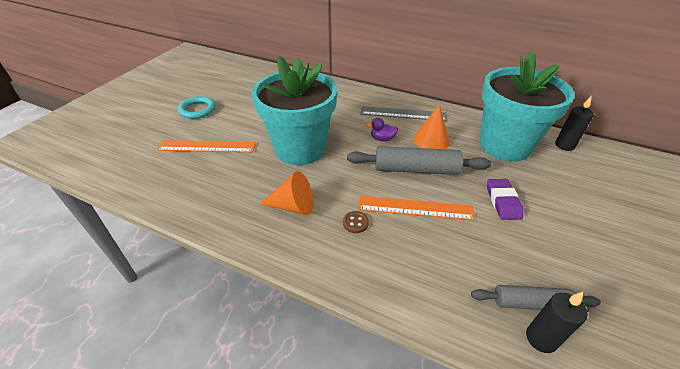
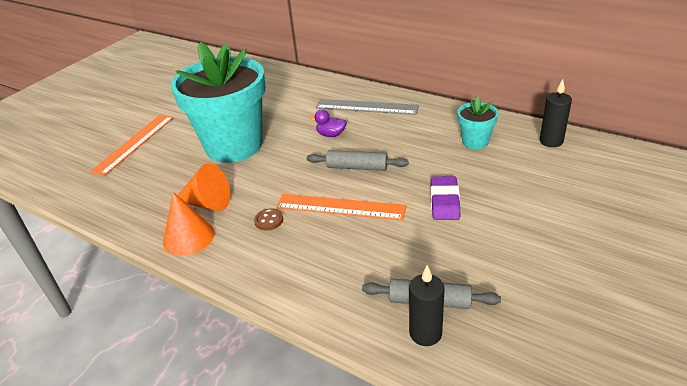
camera: 10 degrees right, 5 degrees down
orange ruler [157,140,256,153] -> orange ruler turned 75 degrees counterclockwise [90,115,173,176]
turquoise ring [178,96,215,119] -> none
grey rolling pin [347,146,491,175] -> grey rolling pin [307,150,408,171], size x0.63
orange cone [414,105,450,149] -> orange cone moved to [163,192,215,256]
turquoise flower pot [480,51,575,162] -> turquoise flower pot [457,96,498,149], size x0.43

